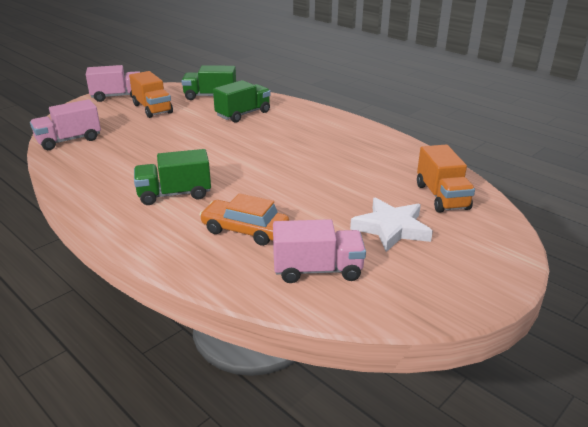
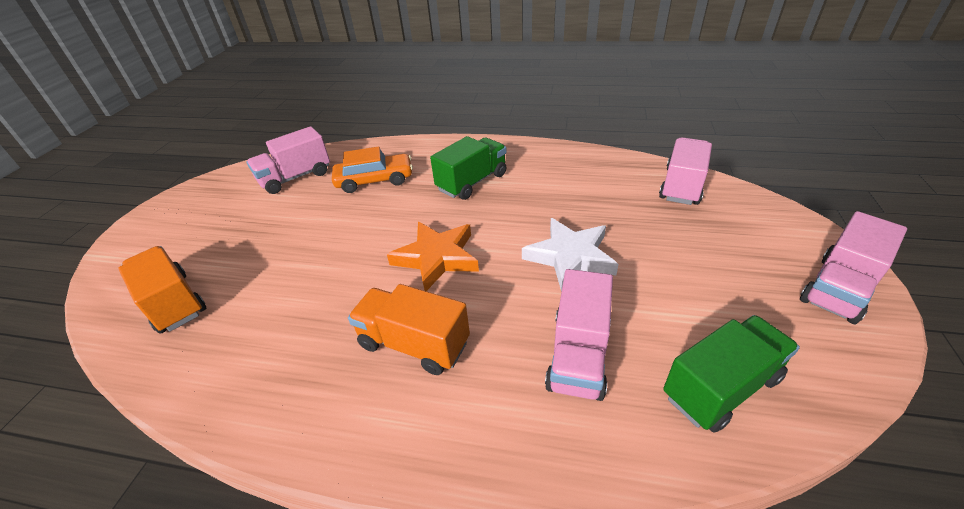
camera: 150 degrees right, 10 degrees up
orange truck [129,71,173,118] -> orange truck moved to [348,284,470,375]
green truck [213,80,271,123] -> pink truck [545,269,613,401]
white star [350,198,433,252] -> white star moved to [522,218,619,291]
none -> orange star [387,222,479,291]

